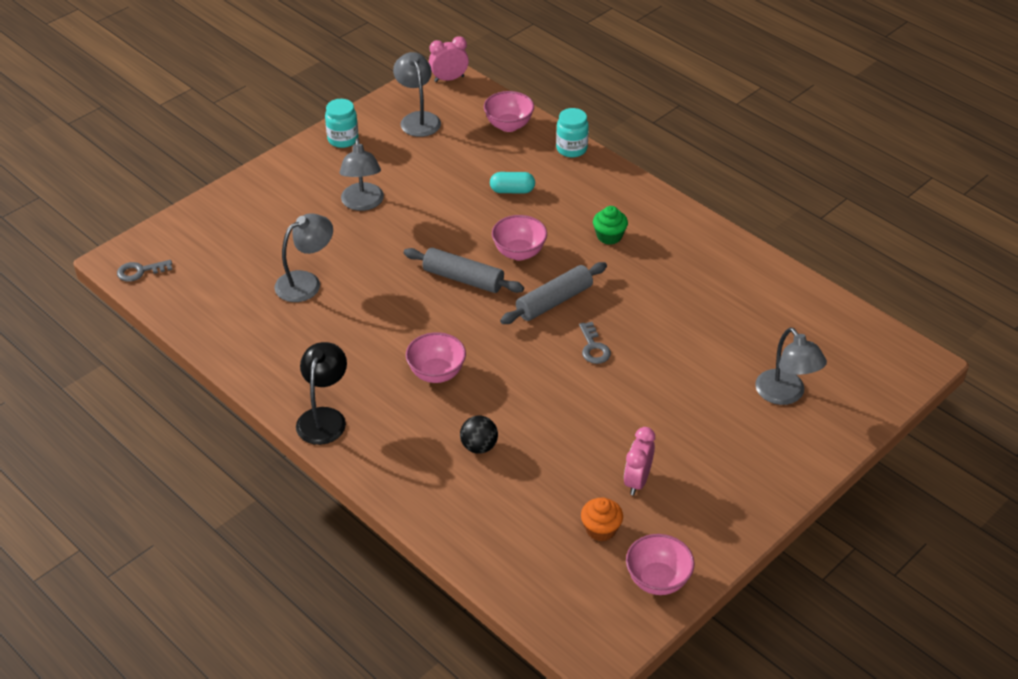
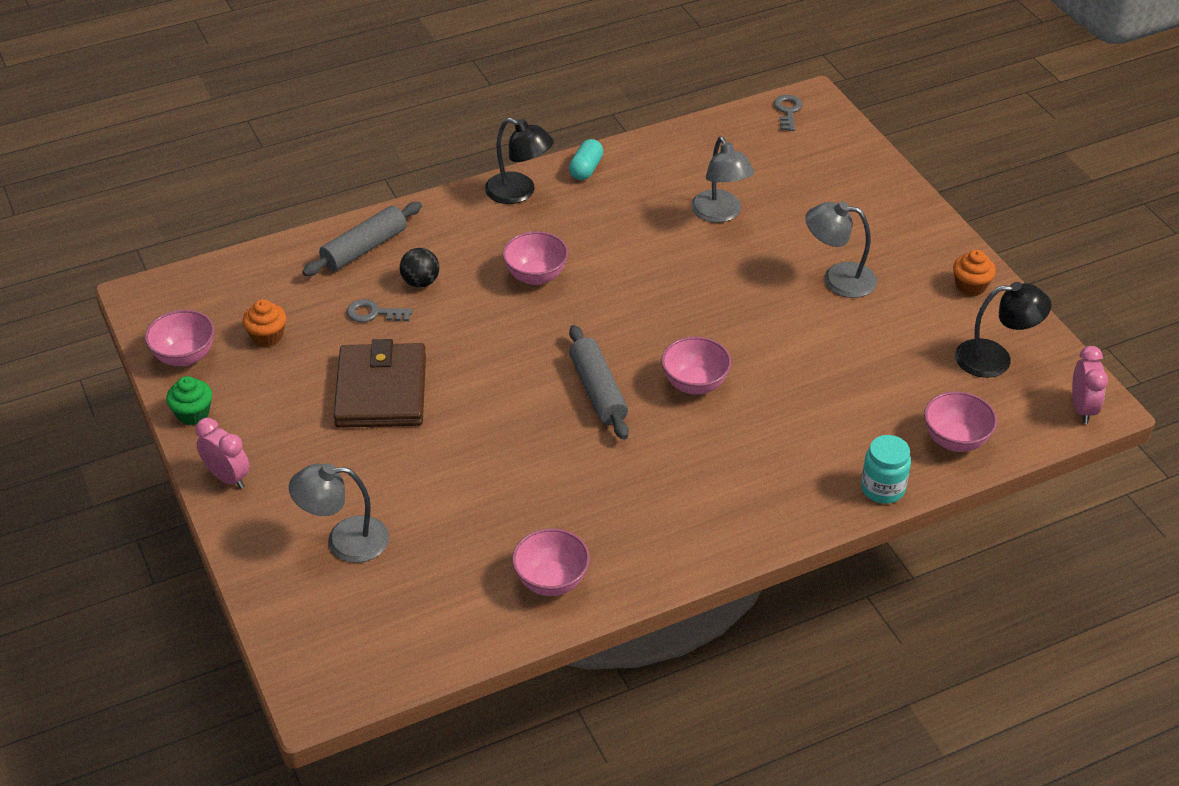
camera: 110 degrees right, 0 degrees up
turquoise jar [325,99,358,148] -> orange cupcake [953,250,996,296]
grey lamp [393,52,441,137] -> black lamp [955,282,1052,378]
grey rolling pin [404,248,524,293] -> grey rolling pin moved to [302,202,422,276]
turquoise capsule [490,172,535,193] -> turquoise capsule moved to [569,139,603,180]
grey key [579,322,611,364] -> grey key moved to [347,299,412,322]
green cupcake [593,206,628,245] -> green cupcake moved to [166,376,212,425]
pink clock [624,427,655,495] -> pink clock moved to [196,418,250,489]
none -> brown wallet [333,339,426,428]
none -> pink bowl [512,528,590,596]

